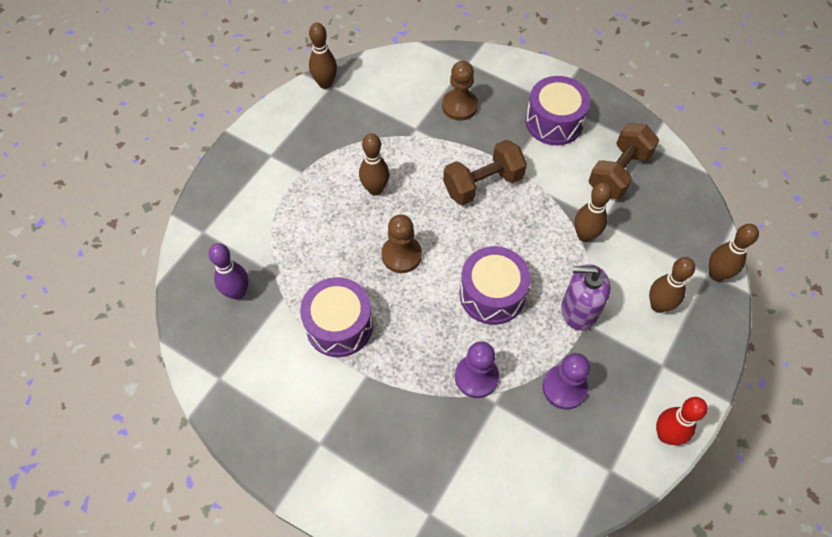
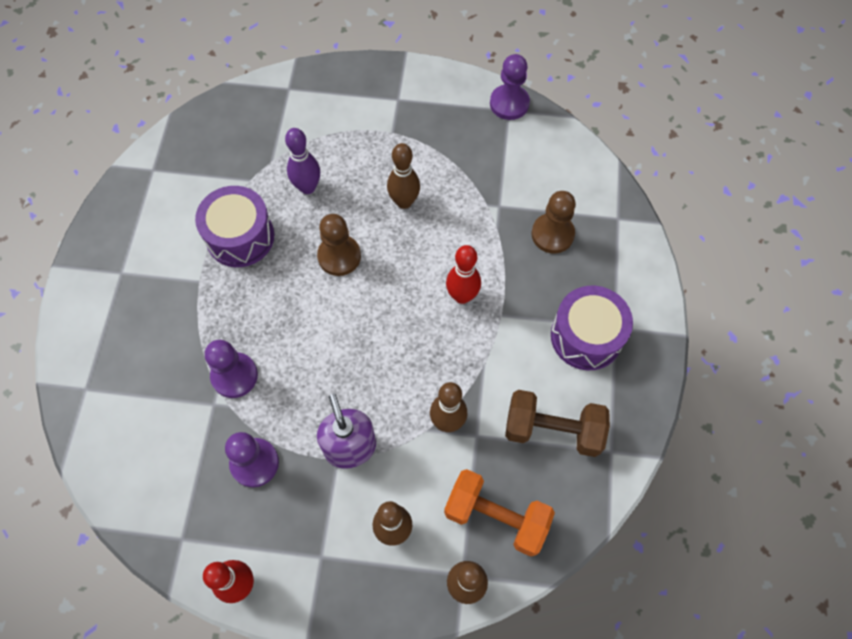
camera: 65 degrees right, 5 degrees up
purple bowling pin [208,243,248,300] -> purple bowling pin moved to [285,128,320,194]
brown bowling pin [309,23,337,89] -> purple pawn [490,54,530,120]
brown dumbbell [443,140,527,205] -> red bowling pin [446,245,481,304]
purple drum [460,246,531,325] -> none
none -> orange dumbbell [444,469,555,557]

